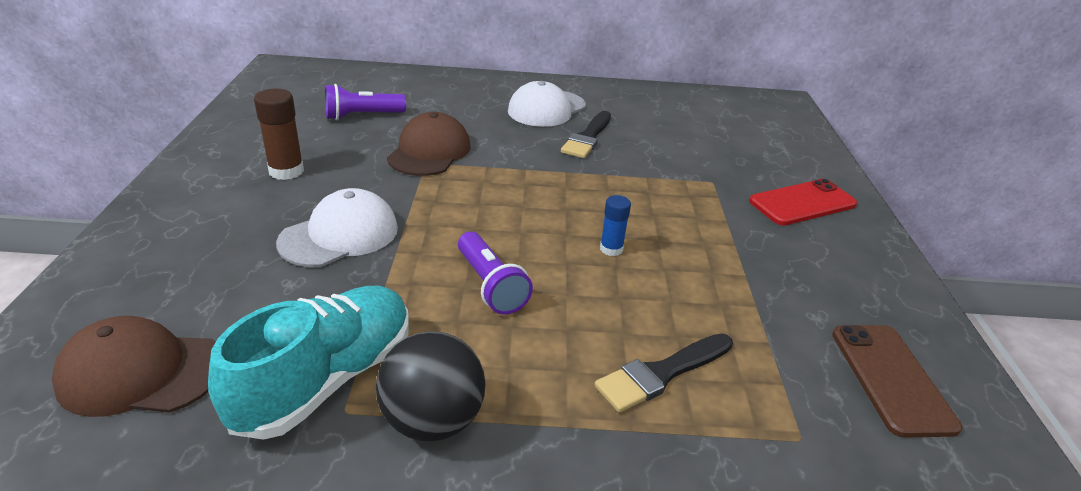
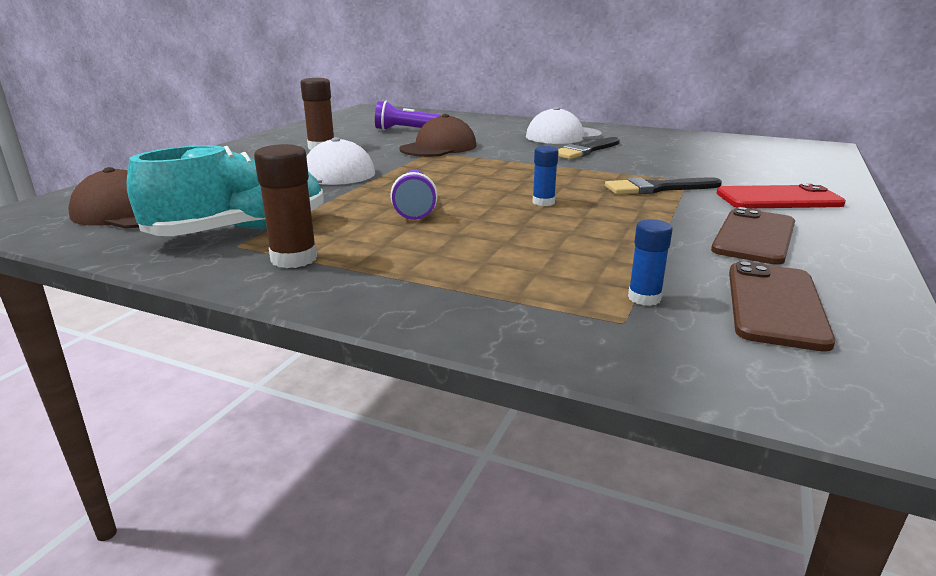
camera: 25 degrees right, 10 degrees down
black ball [376,331,486,442] -> brown glue stick [254,144,317,268]
black brush [594,333,733,413] -> black brush moved to [605,177,722,194]
none -> blue glue stick [628,219,673,306]
none -> brown phone [711,207,795,265]

